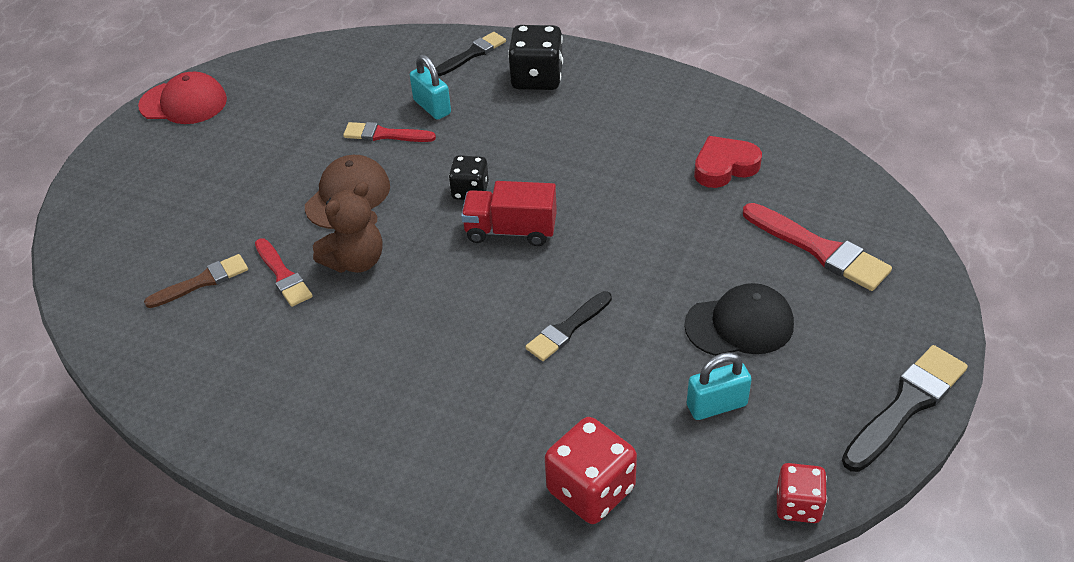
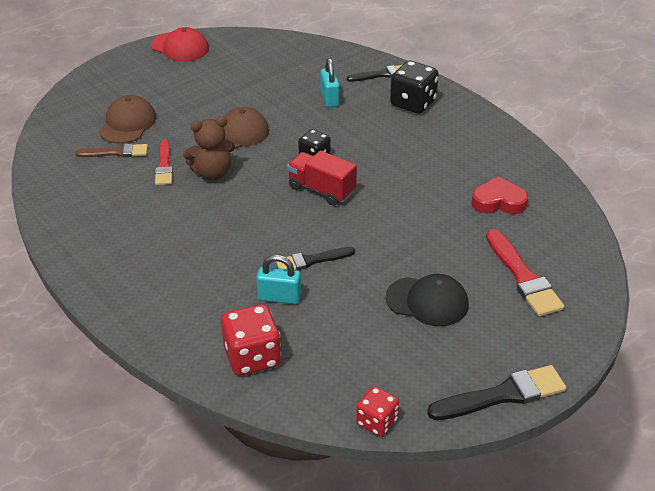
camera: 25 degrees right, 5 degrees down
red brush [343,122,436,142] -> none
turquoise padlock [687,352,752,420] -> turquoise padlock moved to [256,255,301,304]
none -> brown cap [99,95,156,144]

